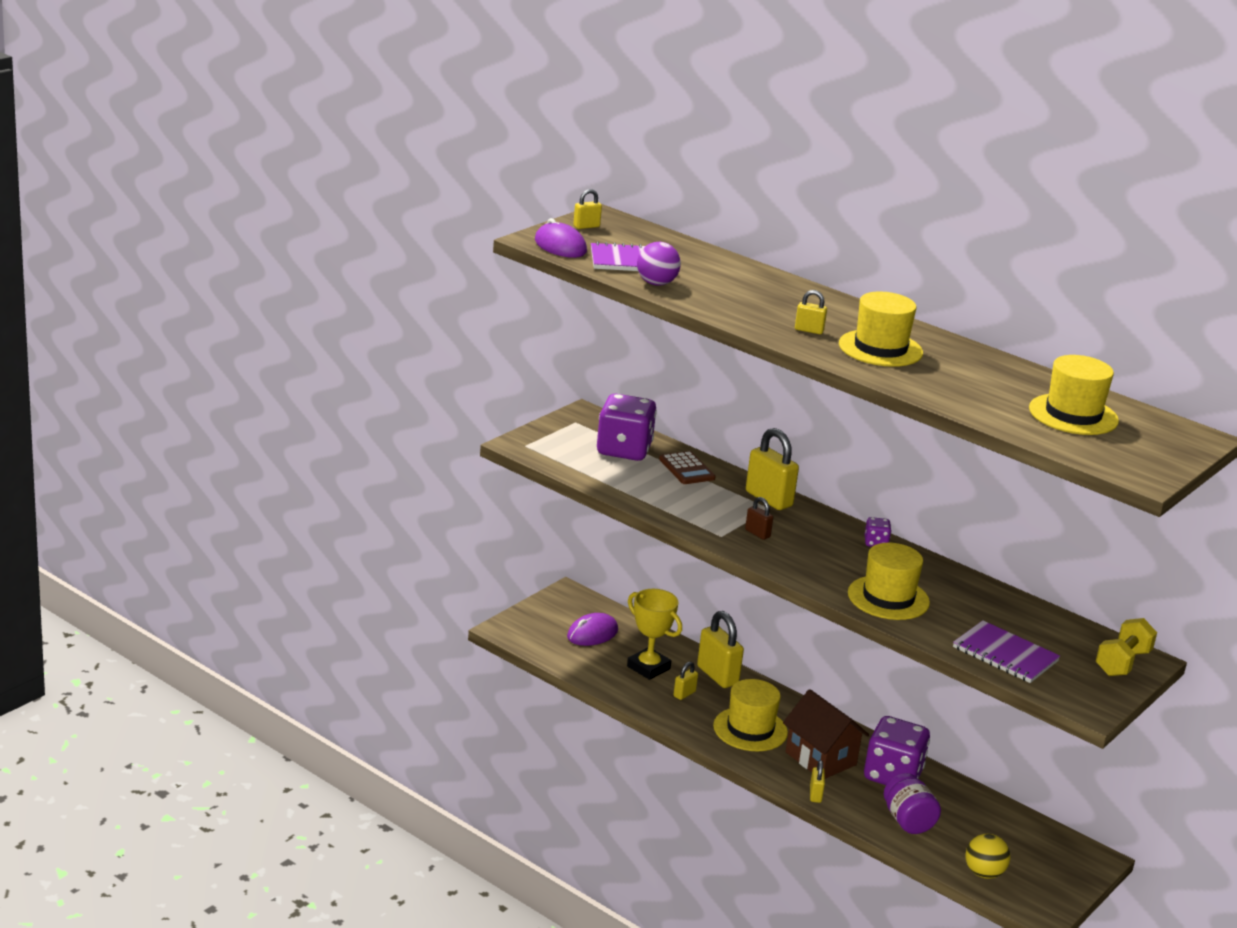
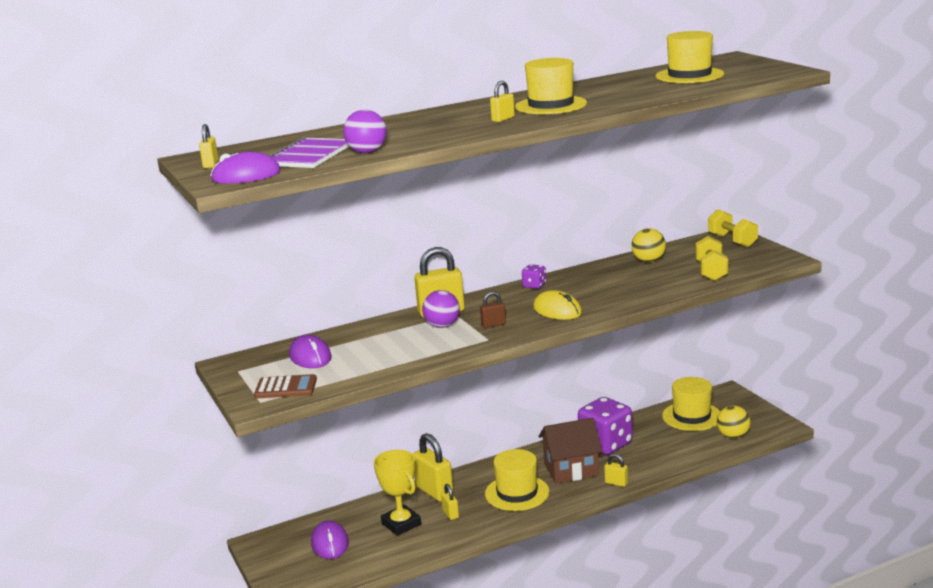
camera: 60 degrees left, 5 degrees down
purple dice [597,394,657,461] -> purple mouse [289,335,332,368]
yellow trophy [627,589,682,680] -> yellow trophy turned 75 degrees clockwise [374,450,421,536]
brown calculator [659,451,716,484] -> brown calculator moved to [254,374,317,398]
yellow padlock [697,611,744,688] -> yellow padlock turned 60 degrees clockwise [413,433,453,502]
yellow hat [848,543,930,620] -> yellow hat moved to [662,377,720,431]
purple jar [884,773,941,834] -> none
purple notebook [953,620,1060,683] -> yellow dumbbell [695,236,728,281]
none -> purple ball [422,290,460,328]
none -> yellow mouse [533,290,582,320]
none -> yellow ball [632,228,666,262]

